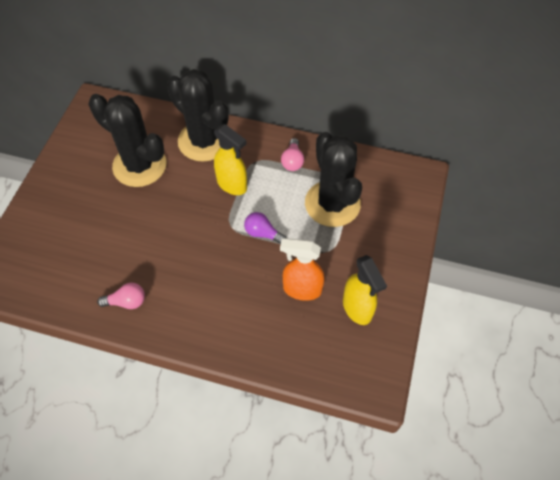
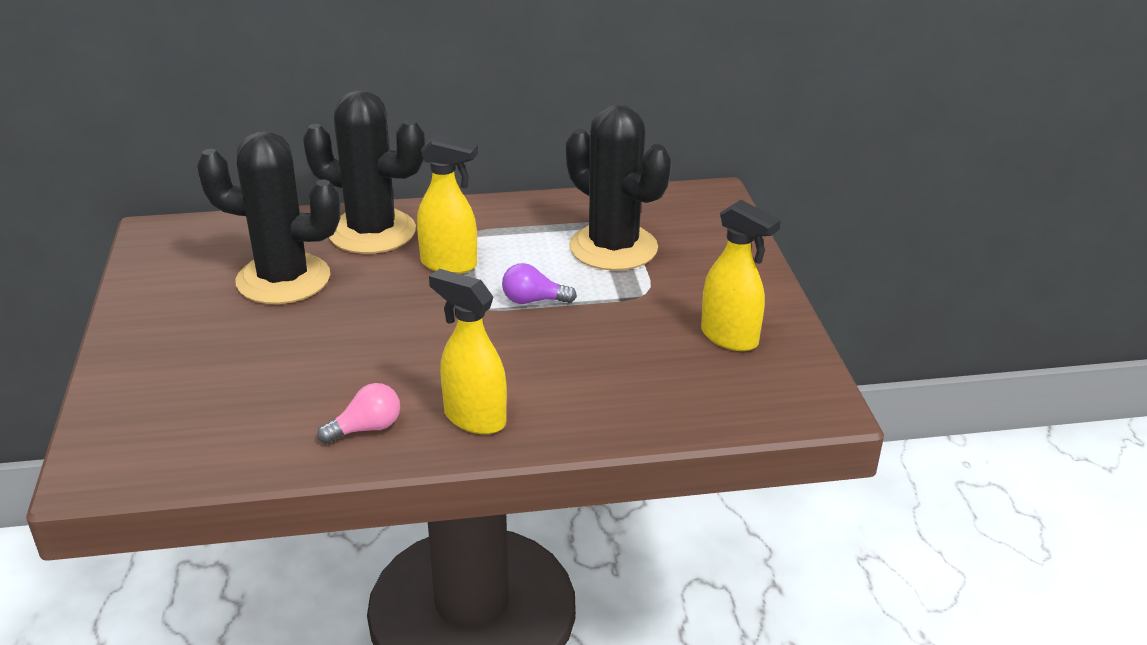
camera: 25 degrees left, 25 degrees down
orange spray bottle [280,238,324,301] -> none
pink light bulb [281,138,304,171] -> none
none -> yellow spray bottle [429,269,507,434]

